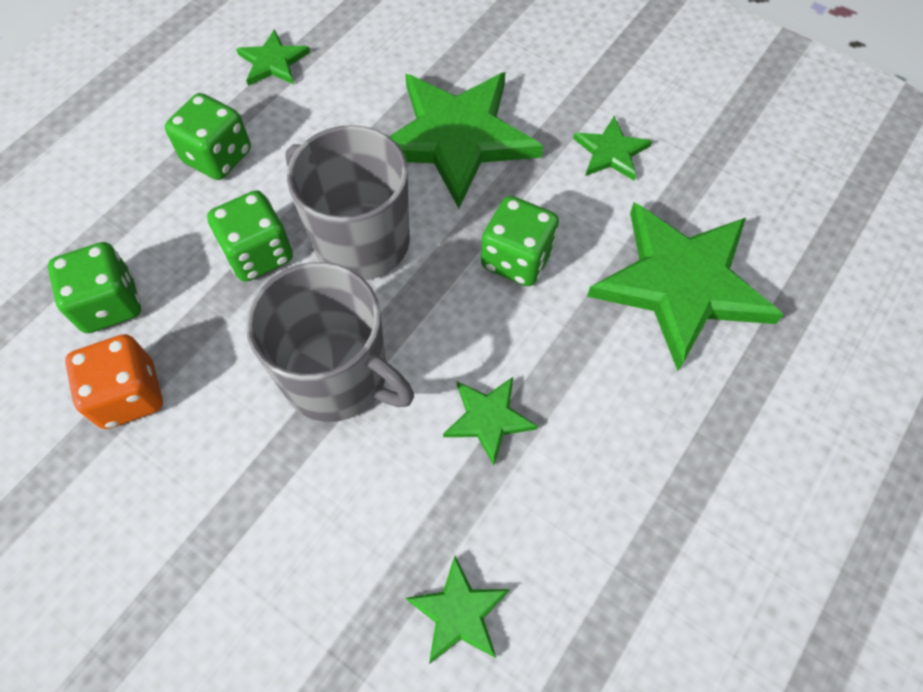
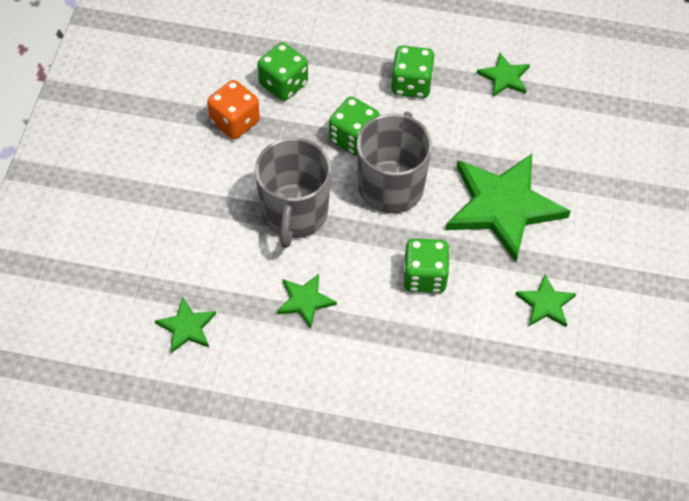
camera: 65 degrees right, 5 degrees down
green star [587,202,783,371] -> none

